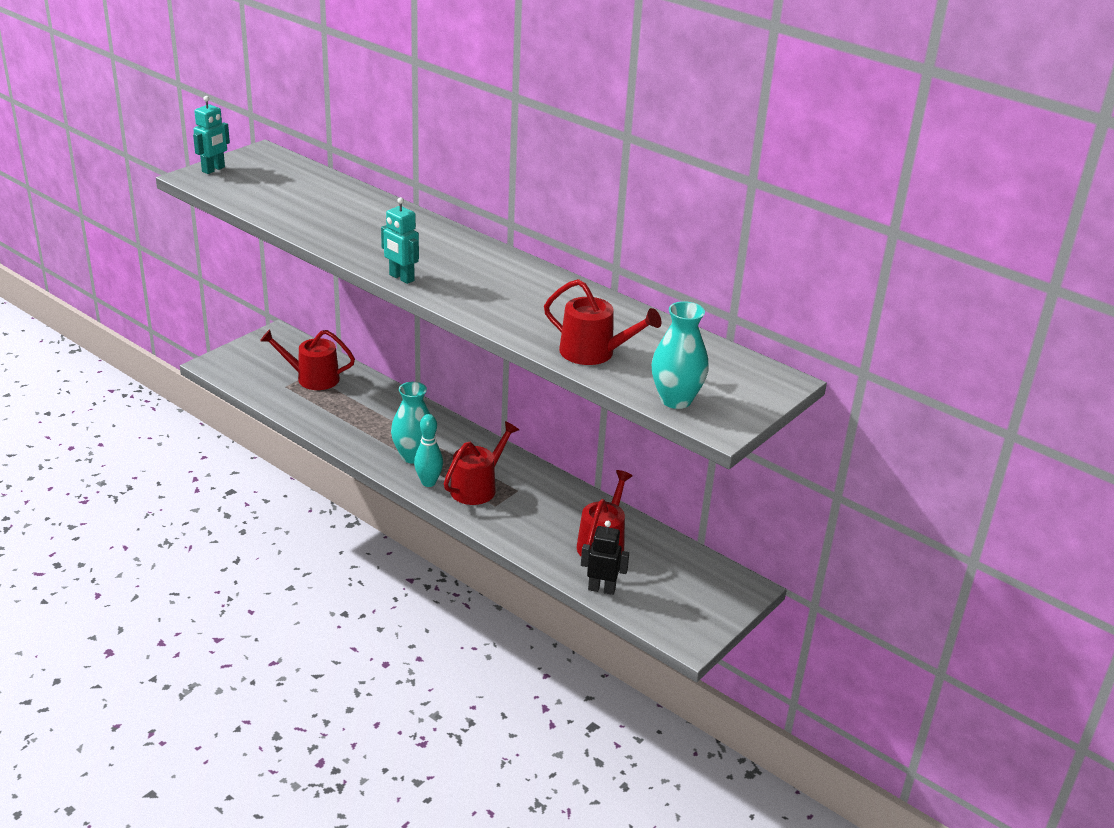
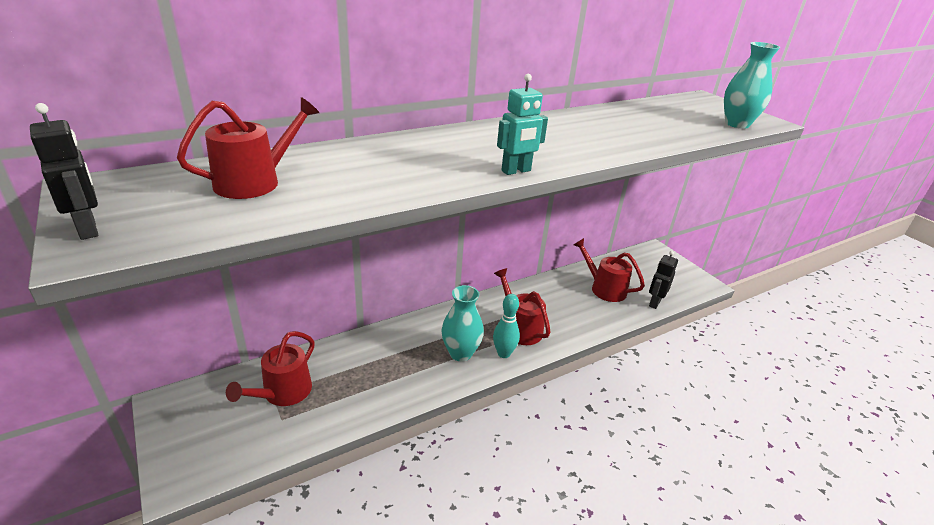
camera: 70 degrees left, 0 degrees up
turquoise robot [193,96,230,174] -> black robot [30,103,98,240]
red watering can [544,279,661,365] -> red watering can moved to [177,97,319,199]

